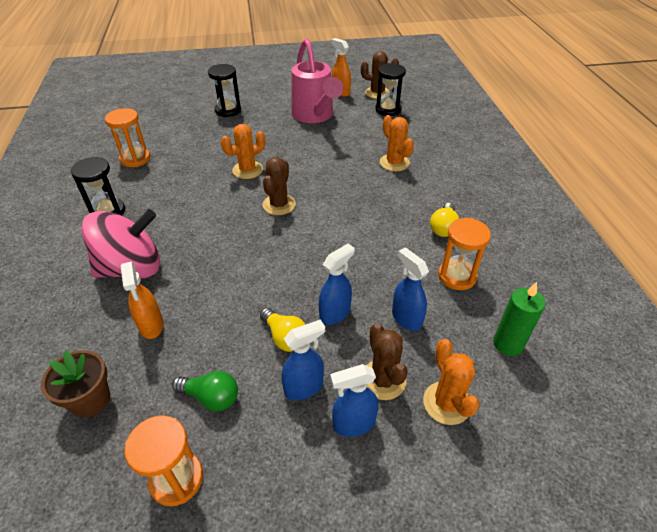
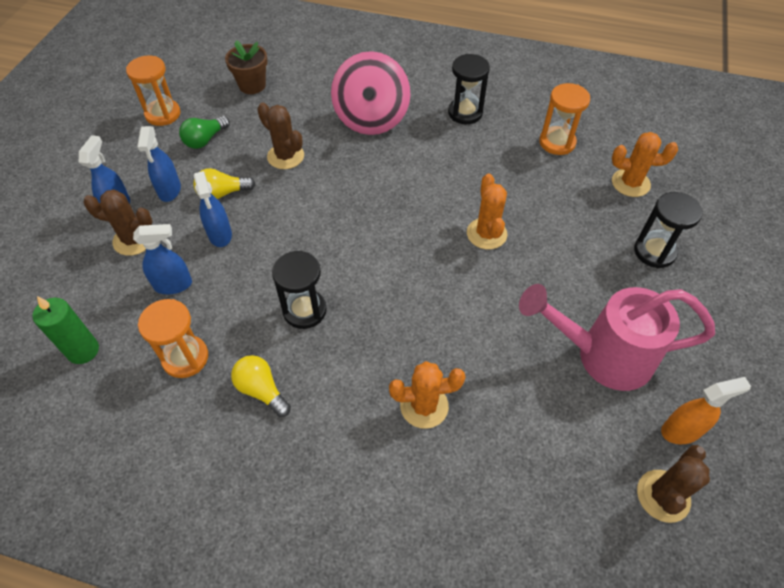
camera: 115 degrees right, 10 degrees up
orange spray bottle [121,262,164,339] -> none
brown cactus [263,157,296,215] -> brown cactus moved to [257,103,304,169]
black hourglass [375,63,406,116] -> black hourglass moved to [272,251,327,329]
orange cactus [423,339,480,425] -> orange cactus moved to [612,132,678,197]

